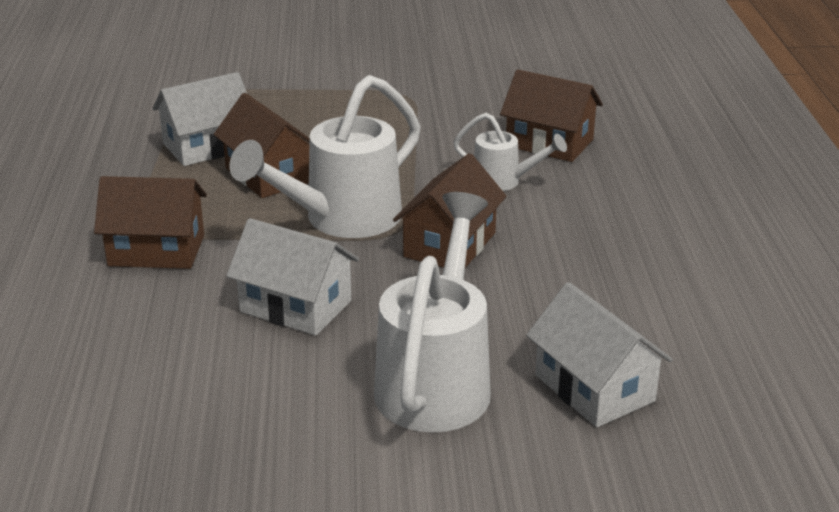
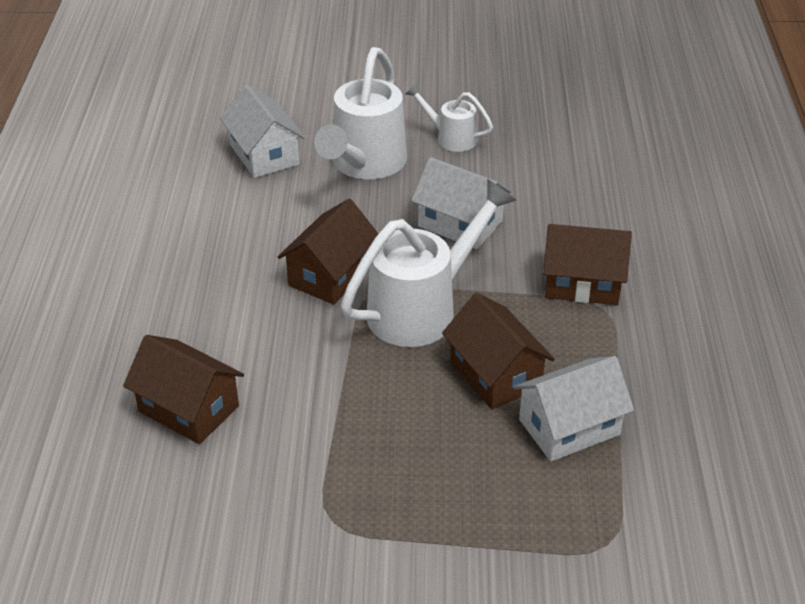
camera: 175 degrees left, 10 degrees up
white watering can [453,113,567,191] -> white watering can moved to [405,83,493,152]

